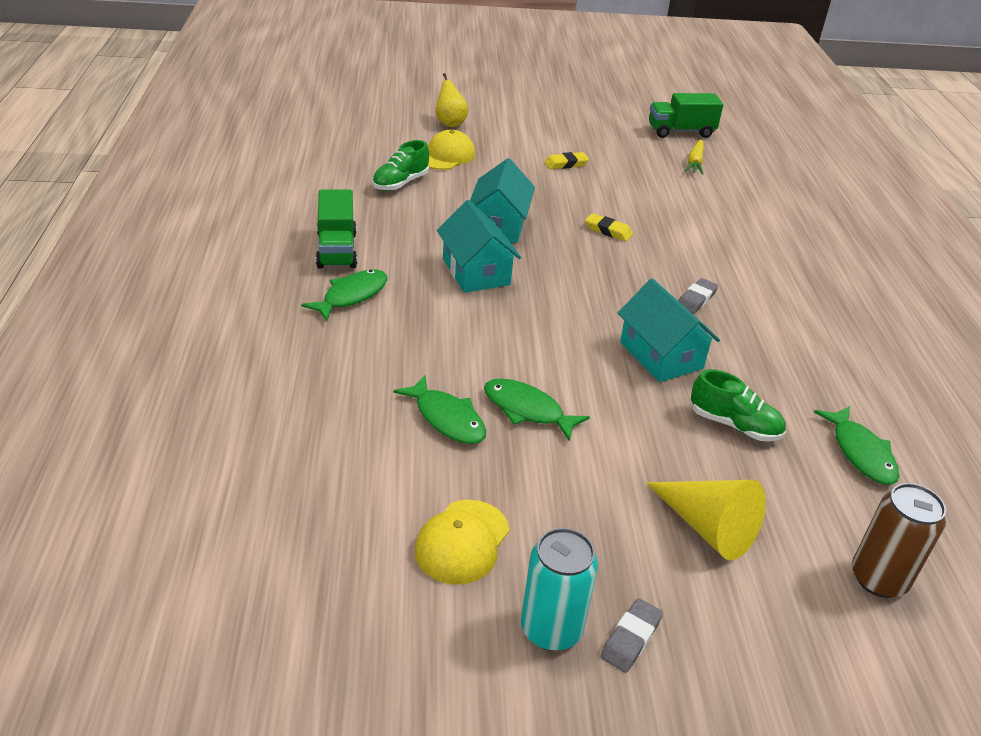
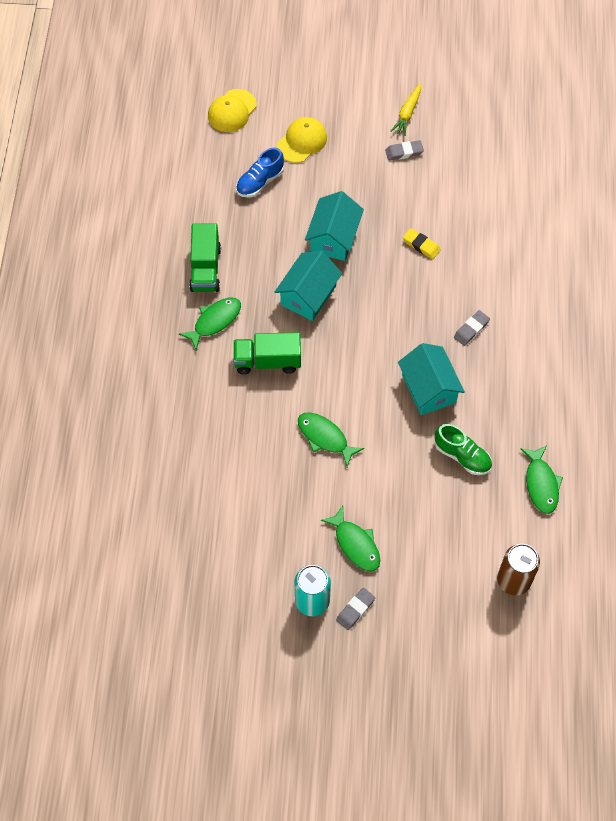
camera: 10 degrees right, 25 degrees up
green shoe [372,140,429,191] -> blue shoe [236,148,284,198]
green fish [393,375,486,444] -> green fish moved to [321,506,380,572]
yellow cap [414,500,509,585] -> yellow cap moved to [208,89,257,132]
yellow pear [435,73,469,127] -> none
turquoise house [437,200,521,293] -> turquoise house turned 45 degrees clockwise [275,251,342,321]
yellow eraser [544,152,589,169] -> grey eraser [385,140,424,161]
yellow cone [646,480,766,560] -> none
green truck [649,93,723,138] -> green truck moved to [233,332,301,375]
yellow carrot [685,139,704,175] -> yellow carrot moved to [390,83,421,136]

